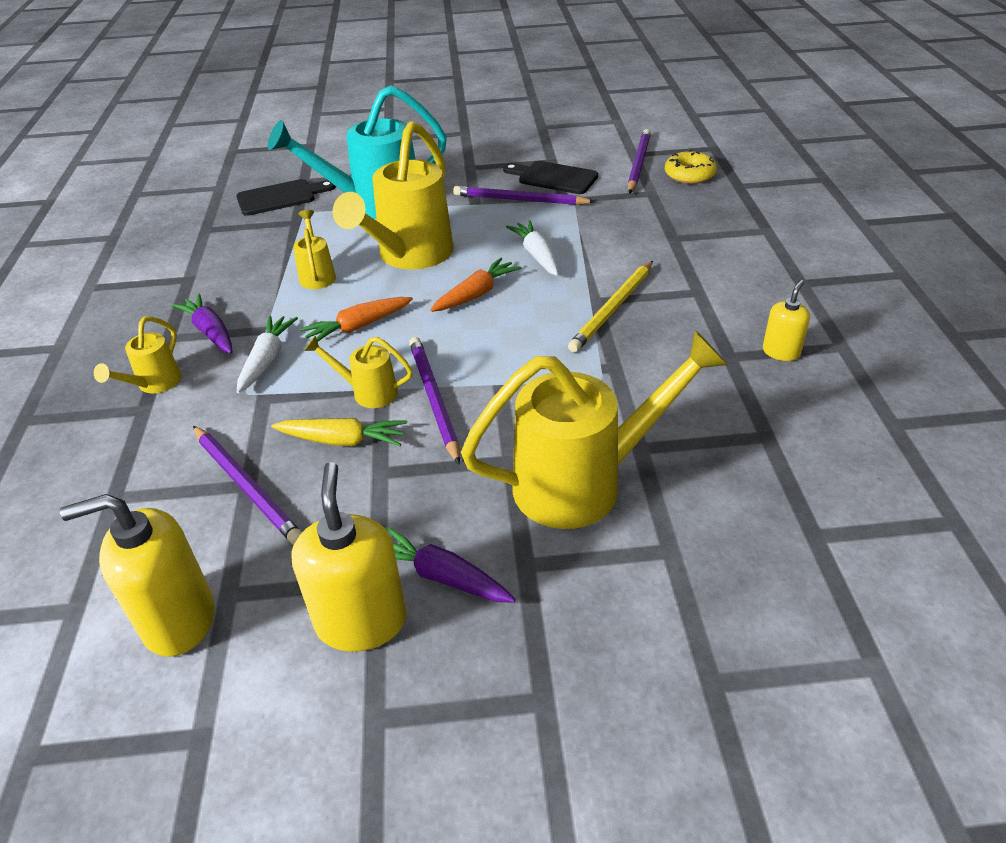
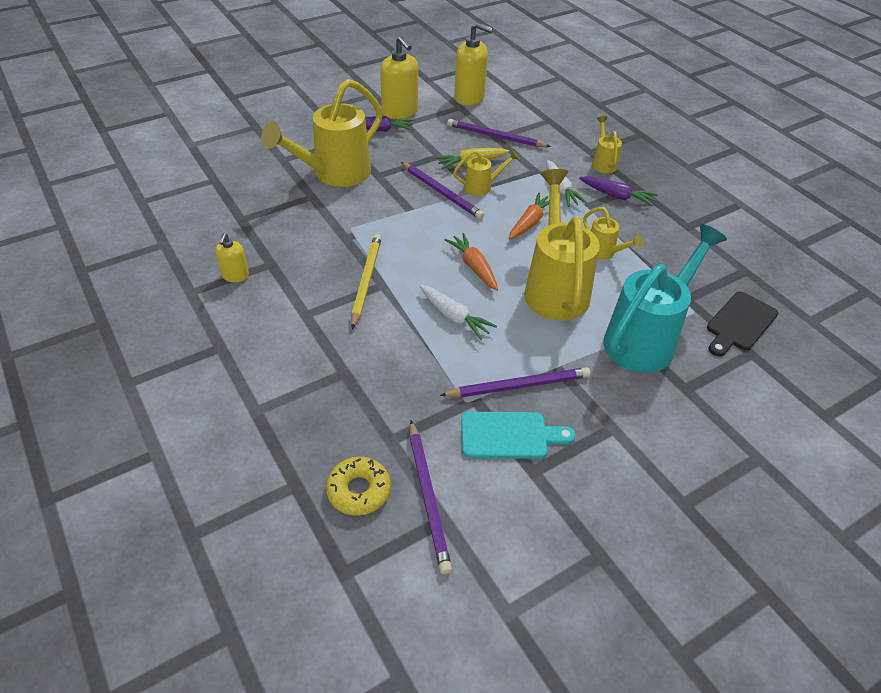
camera: 150 degrees right, 5 degrees up
yellow soap dispenser [60,494,215,657] -> yellow soap dispenser turned 60 degrees clockwise [454,22,493,106]
orange carrot [430,257,521,312] -> orange carrot turned 135 degrees clockwise [445,233,498,290]
black cutting board [503,161,598,194] -> turquoise cutting board [461,412,576,459]

